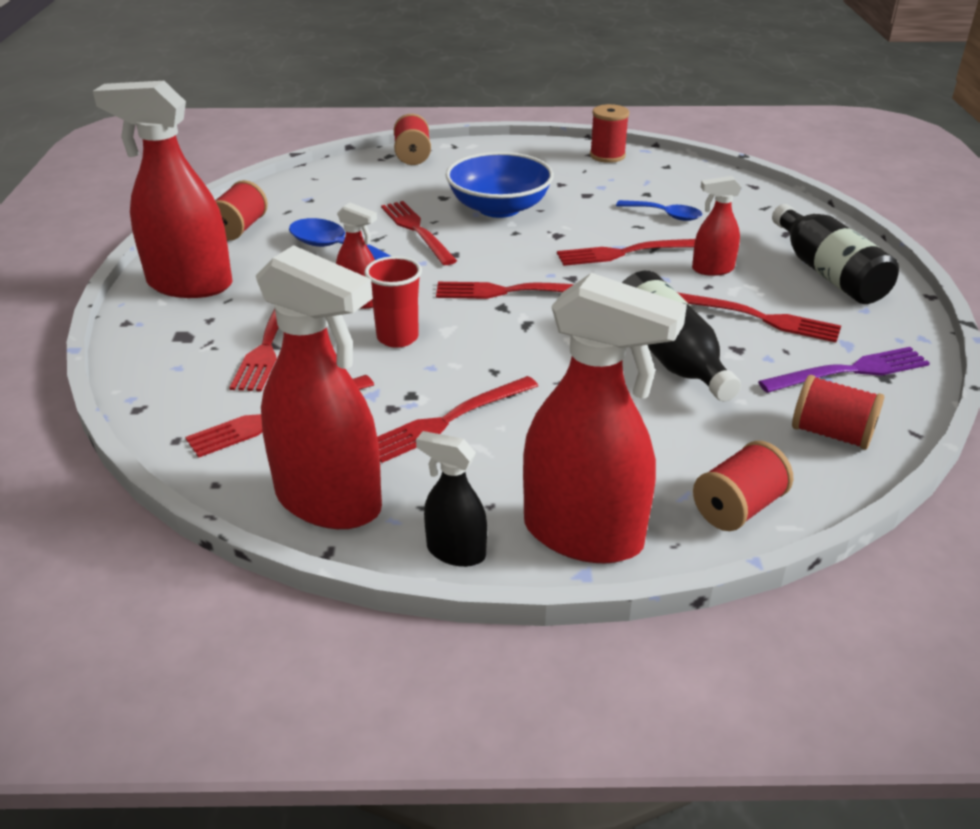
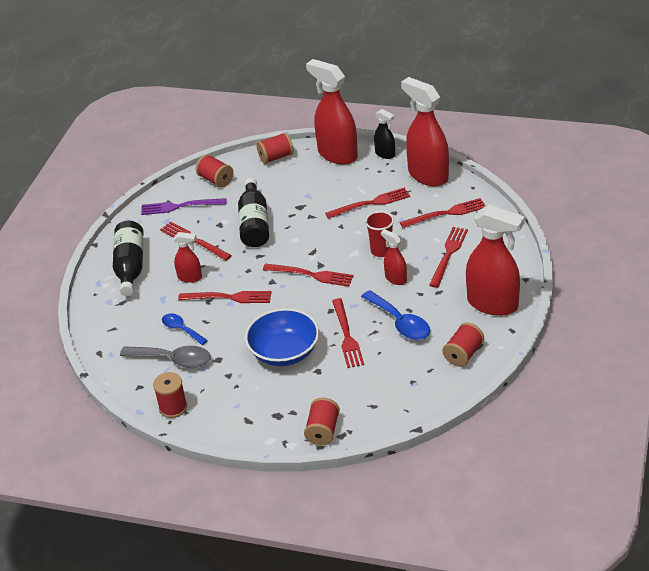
camera: 160 degrees left, 5 degrees up
none -> grey spoon [120,346,211,368]

